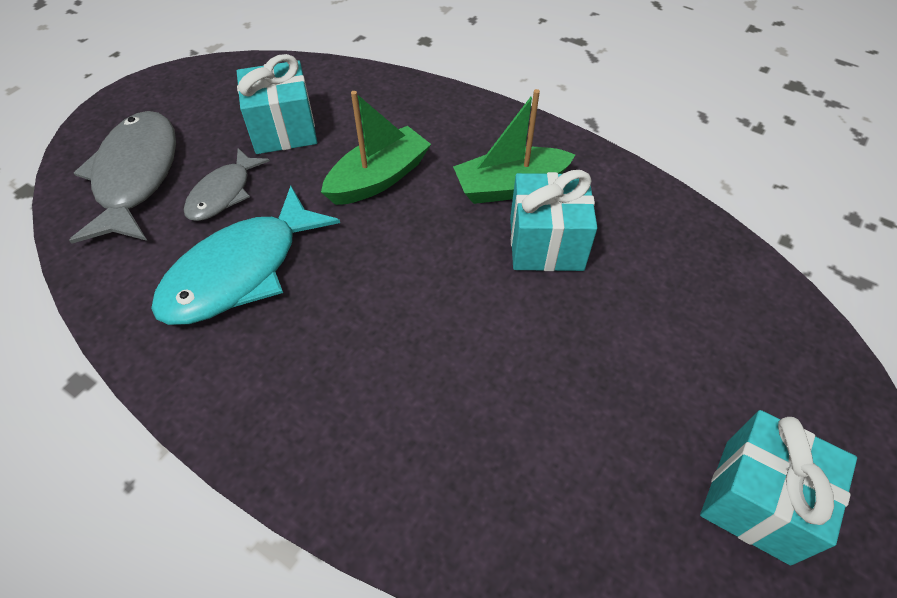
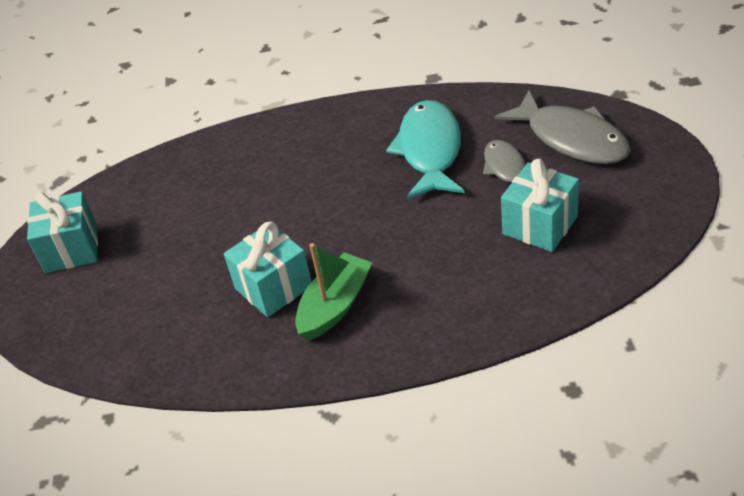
camera: 145 degrees right, 10 degrees down
green boat [321,91,431,205] -> none

